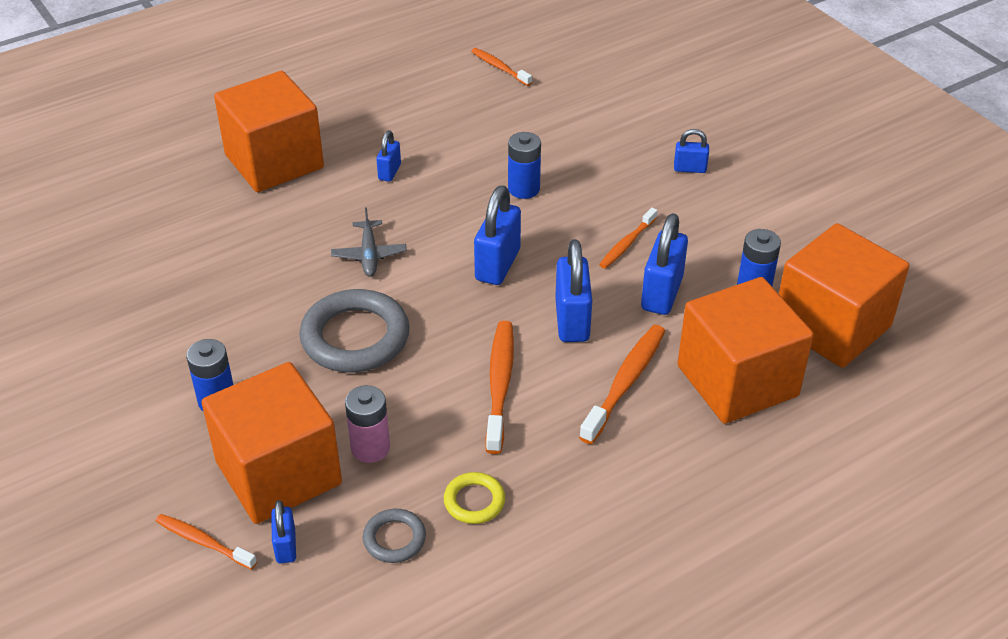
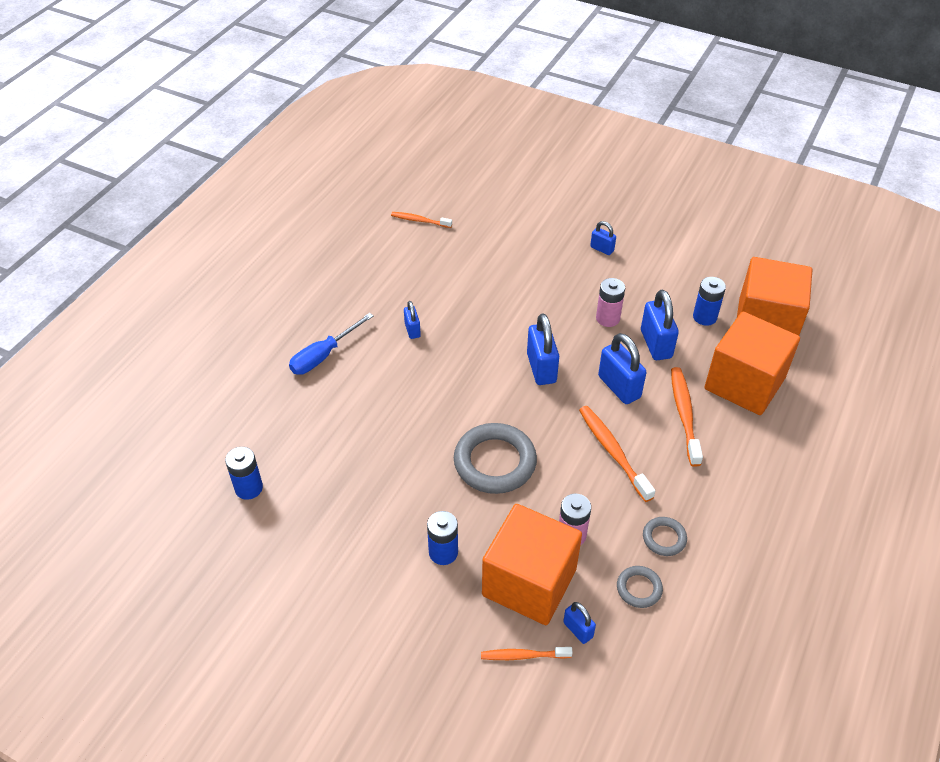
camera: 30 degrees left, 5 degrees up
orange cube [214,71,324,192] -> blue screwdriver [289,313,373,375]
grey plane [331,207,407,277] -> none
yellow ring [444,472,505,524] -> grey ring [643,517,687,556]
blue battery [508,132,541,199] -> blue battery moved to [225,447,263,500]
orange toothbrush [599,208,658,269] -> pink battery [596,278,625,327]
blue padlock [674,129,709,173] -> blue padlock turned 60 degrees clockwise [590,221,616,255]

